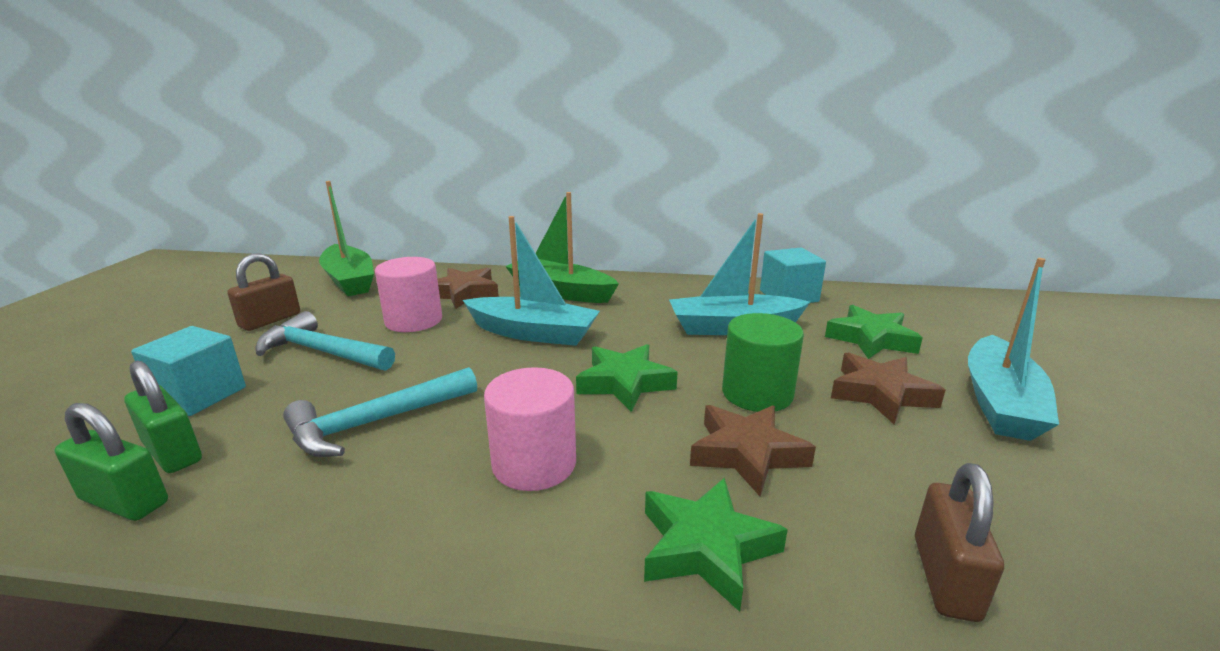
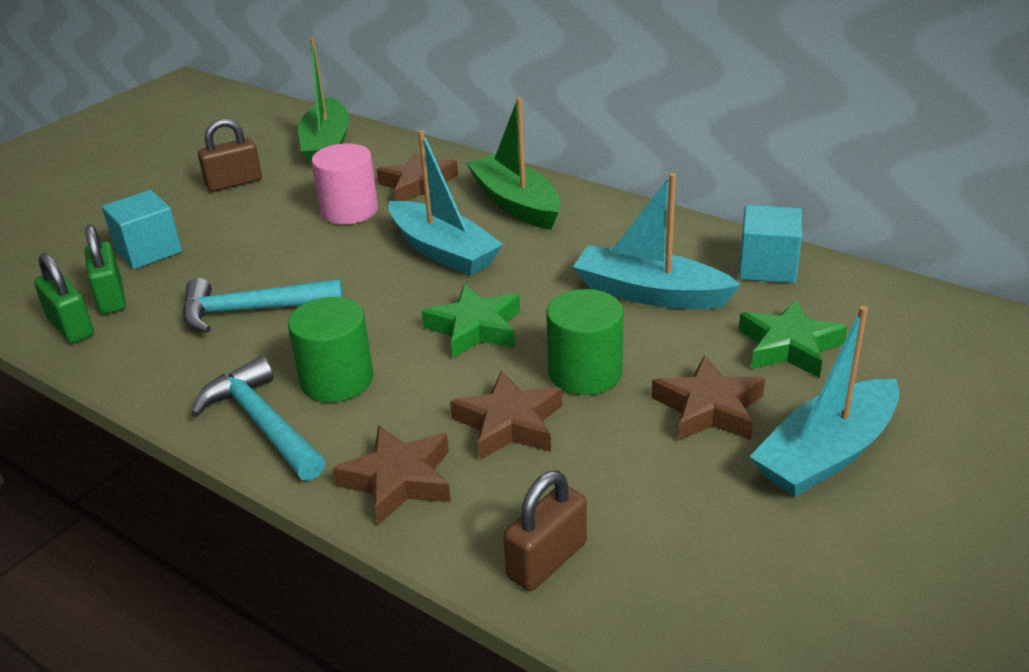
camera: 30 degrees right, 10 degrees up
turquoise hammer [255,311,395,371] -> turquoise hammer moved to [191,356,325,481]
pink cylinder [484,367,576,491] -> green cylinder [288,297,373,402]
green star [644,478,788,612] -> brown star [333,425,451,525]

